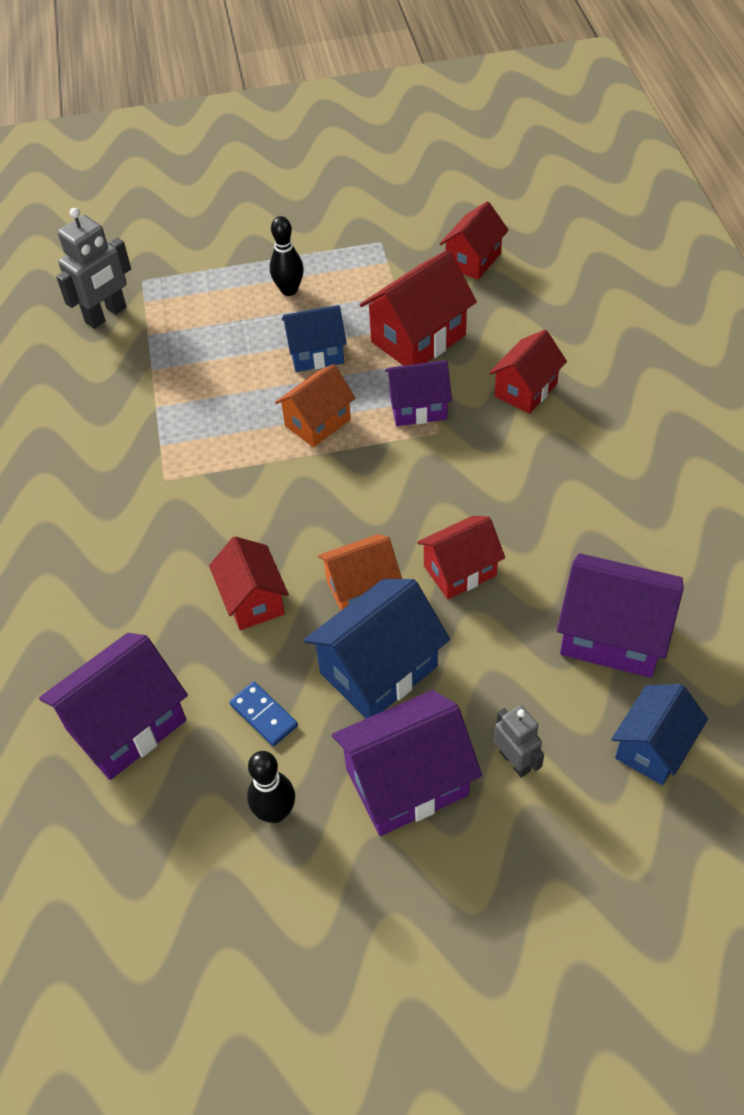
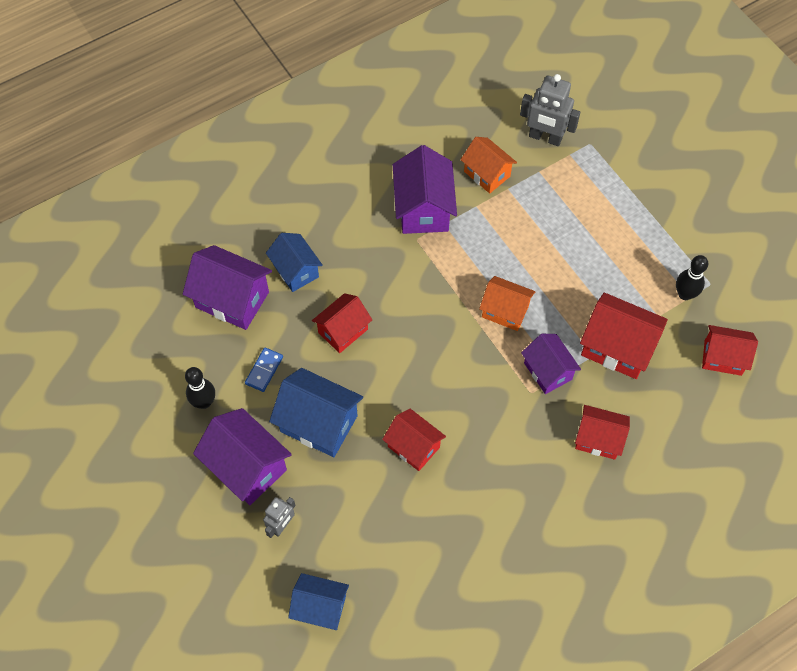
camera: 65 degrees right, 10 degrees up
black bowling pin [270,216,304,296] -> black bowling pin moved to [676,255,708,300]
blue house [282,305,347,372] -> blue house moved to [266,233,323,292]
orange house [318,534,402,610] -> orange house moved to [460,137,517,194]
purple house [557,553,684,678] -> purple house moved to [393,145,457,234]

